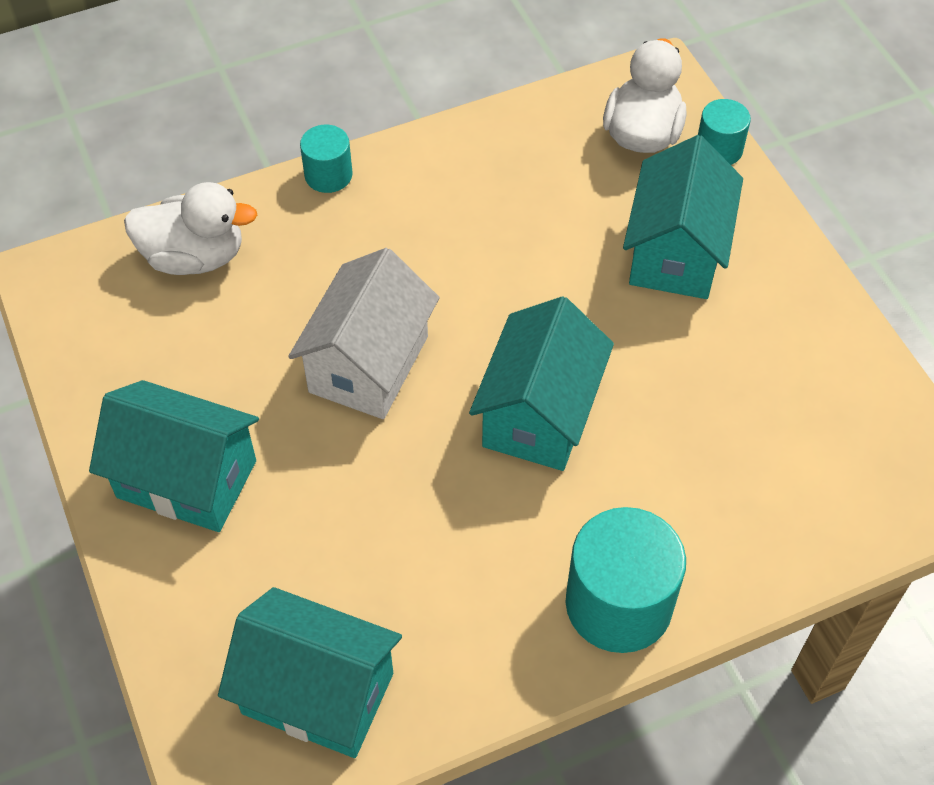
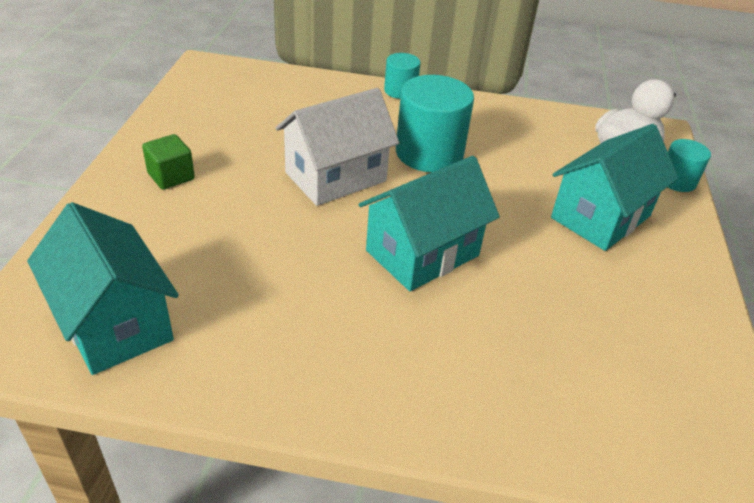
camera: 30 degrees right, 15 degrees down
turquoise house [89,380,259,532] -> green cube [142,134,195,190]
white duck [124,182,257,275] -> none
turquoise cylinder [566,507,686,653] -> turquoise cylinder moved to [396,75,474,172]

